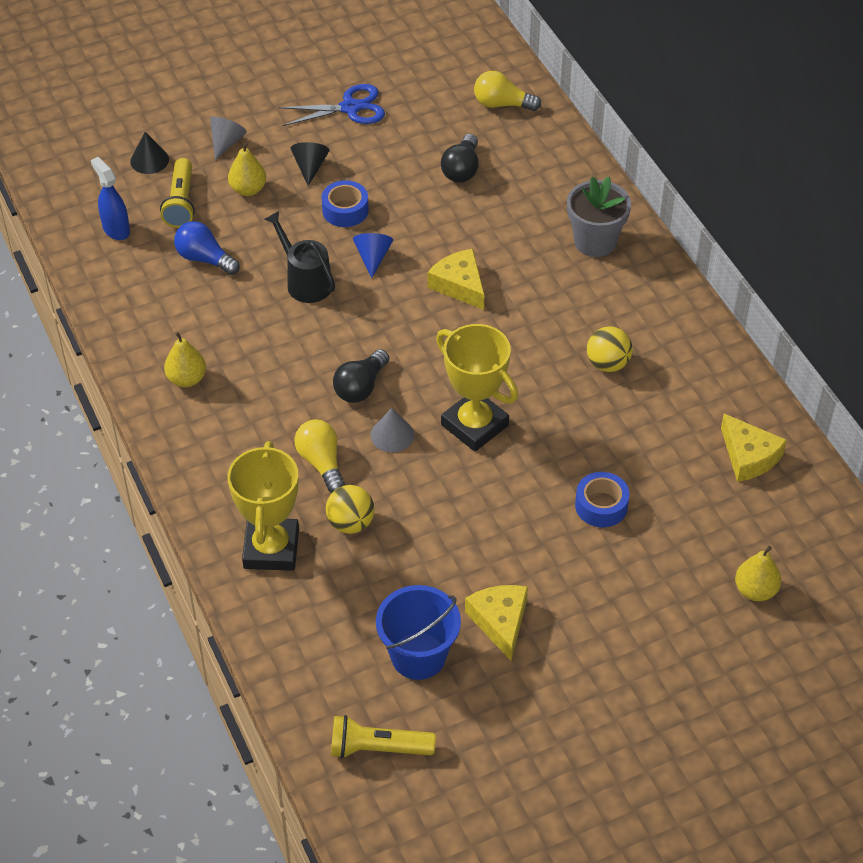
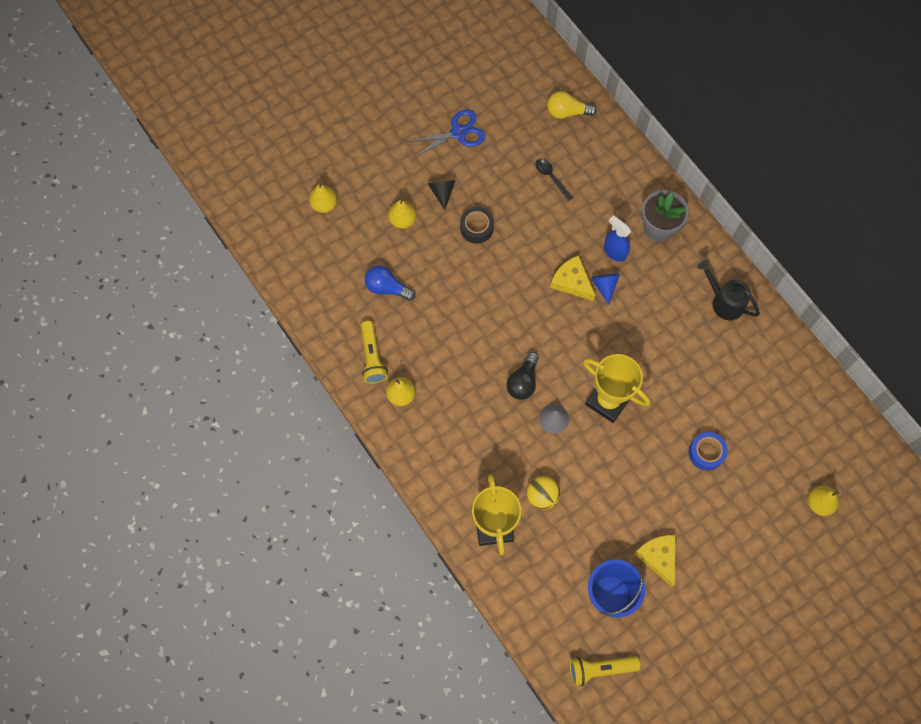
camera: 10 degrees left, 20 degrees up
blue spray bottle [91,157,130,240] -> blue spray bottle moved to [604,215,631,262]
black cone [130,132,169,174] -> yellow pear [309,183,337,213]
yellow flashlight [160,158,195,228] -> yellow flashlight moved to [360,321,388,384]
grey cone [210,117,247,160] -> none
black watering can [265,211,335,303] -> black watering can moved to [697,260,760,320]
yellow light bulb [294,419,345,493] -> none
blue tape [322,180,369,227] -> black tape [460,207,494,244]
blue cone [353,233,393,278] -> blue cone moved to [591,274,620,305]
black light bulb [441,134,479,183] -> black spoon [536,159,573,201]
yellow ball [587,326,633,372] -> none
yellow cheese [721,414,787,482] -> none

